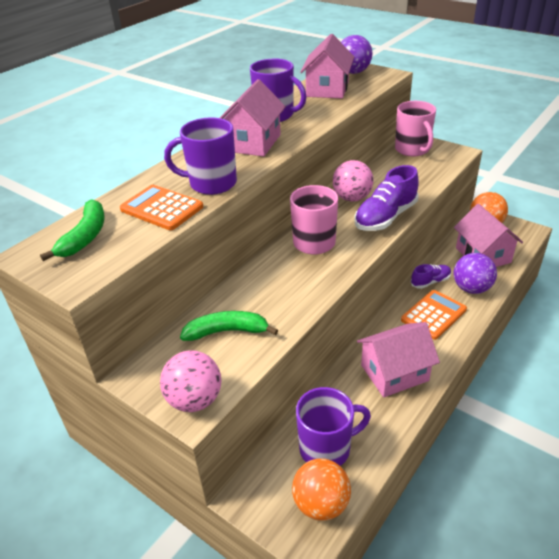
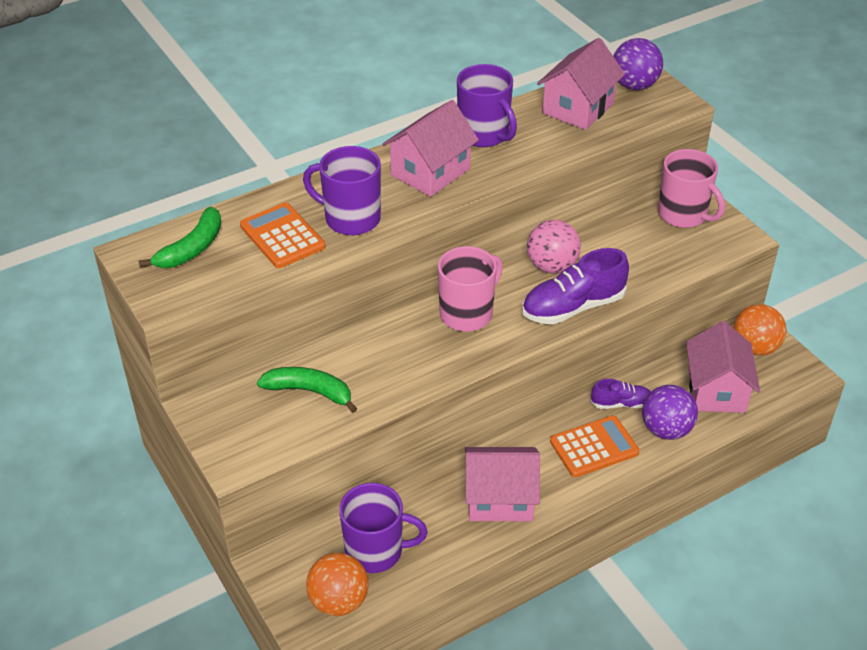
camera: 20 degrees right, 5 degrees up
pink ball [160,350,221,412] -> none
pink mug [395,101,436,156] -> pink mug turned 45 degrees counterclockwise [658,149,725,228]

